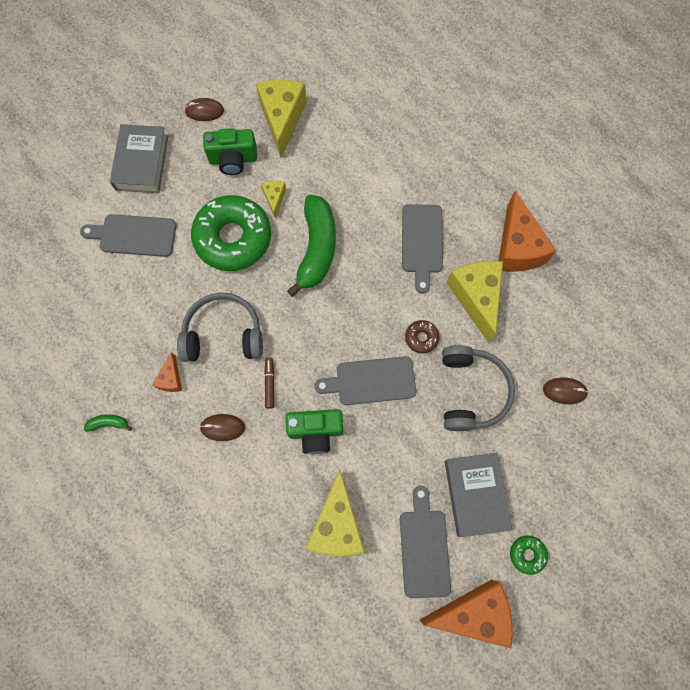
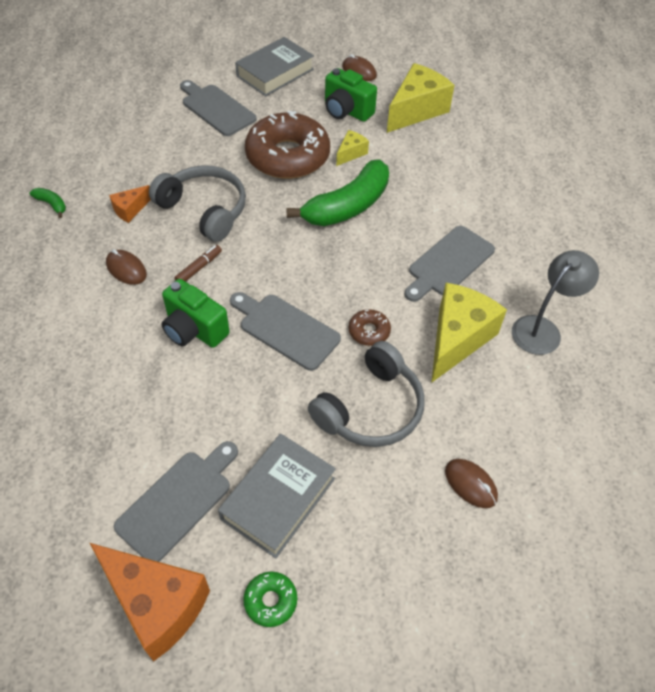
camera: 40 degrees right, 20 degrees down
green donut [191,195,271,271] -> brown donut [245,111,330,179]
yellow cheese [305,469,365,556] -> none
orange cheese [498,191,556,272] -> grey lamp [512,250,599,355]

